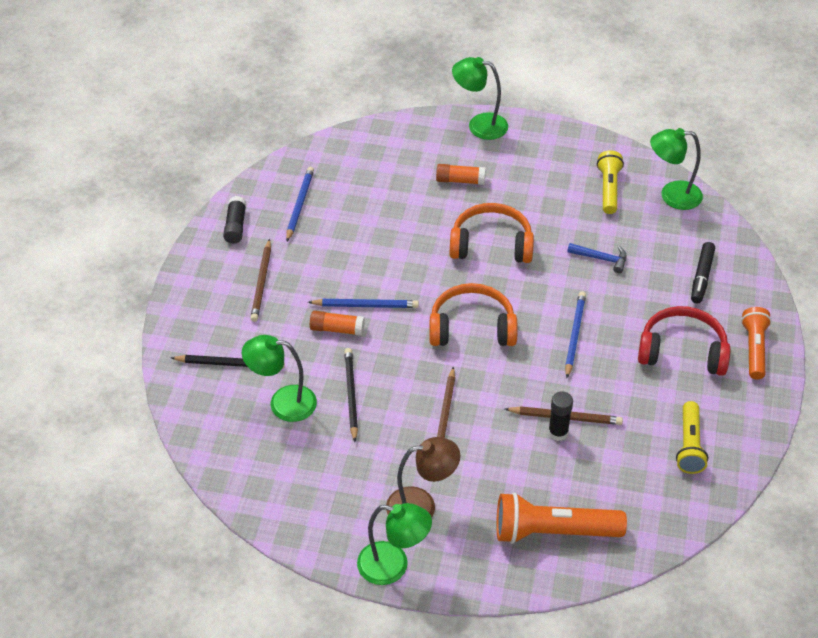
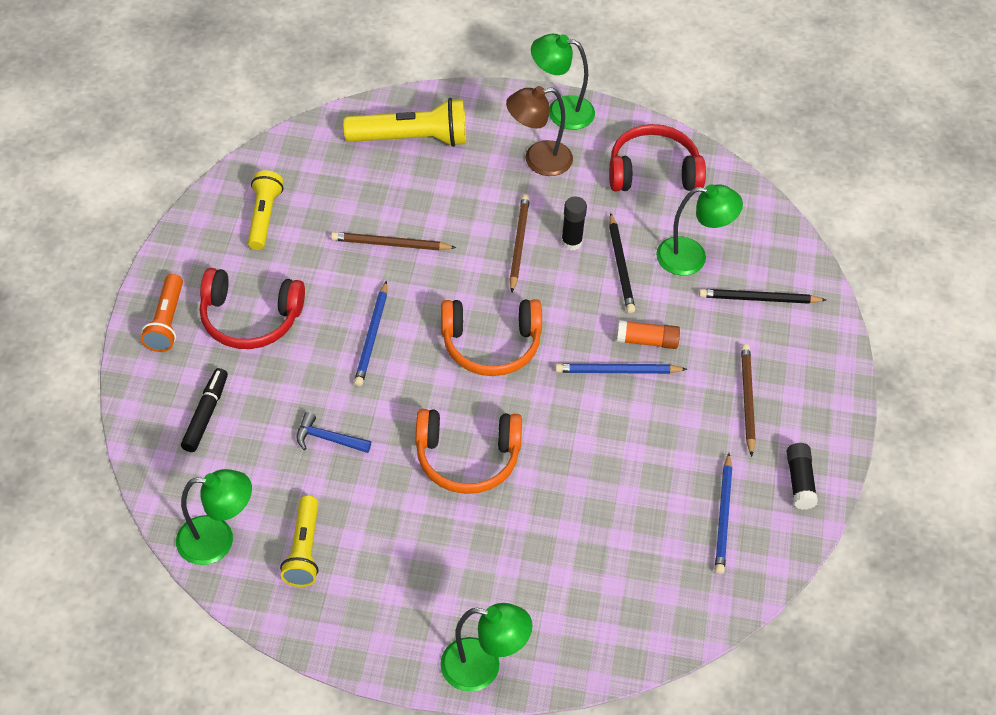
camera: 175 degrees right, 5 degrees up
orange glue stick [436,164,486,185] -> none
orange flashlight [496,492,627,544] -> yellow flashlight [343,98,466,147]
black glue stick [548,391,573,441] -> black glue stick moved to [561,197,587,250]
none -> red headphones [609,124,706,191]

